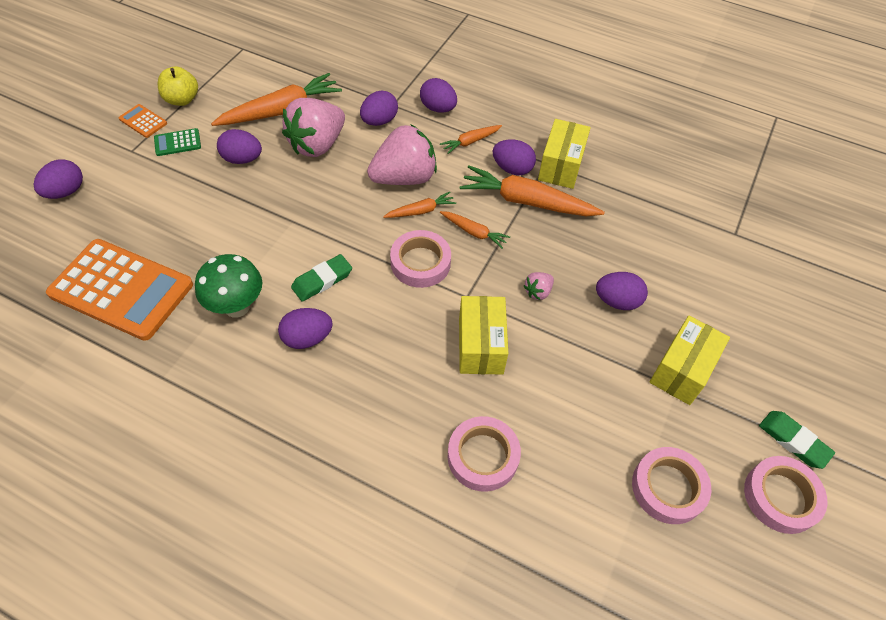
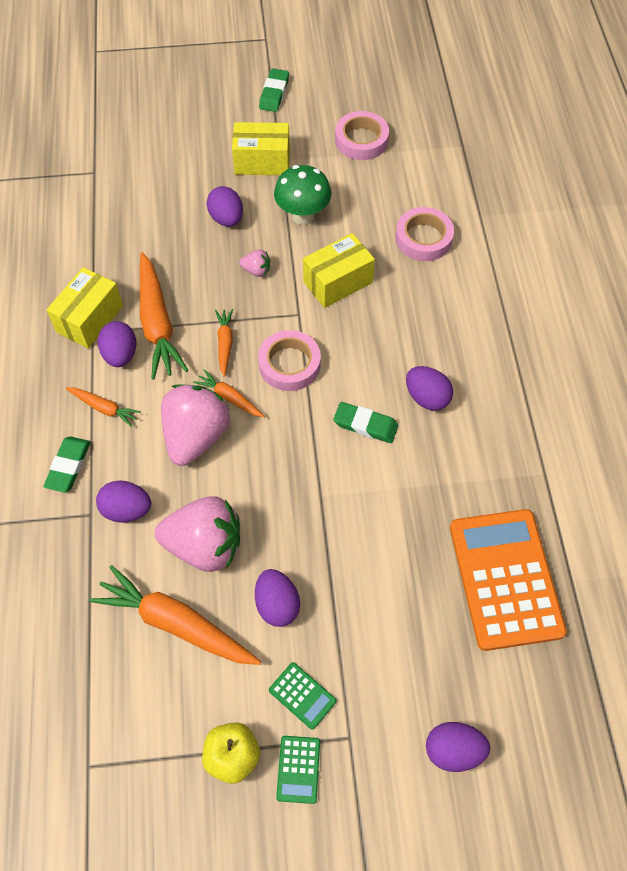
camera: 120 degrees left, 5 degrees up
orange calculator [119,104,167,138] -> green calculator [276,736,320,804]
green mushroom [195,254,262,318] -> green mushroom moved to [274,165,331,225]
pink strawberry [367,124,437,185] -> pink strawberry turned 75 degrees clockwise [161,384,230,466]
purple egg [420,78,457,113] -> green eraser [44,436,91,492]
yellow box [538,119,591,189] -> yellow box turned 45 degrees counterclockwise [47,267,123,349]
pink tape [744,456,828,534] -> none

